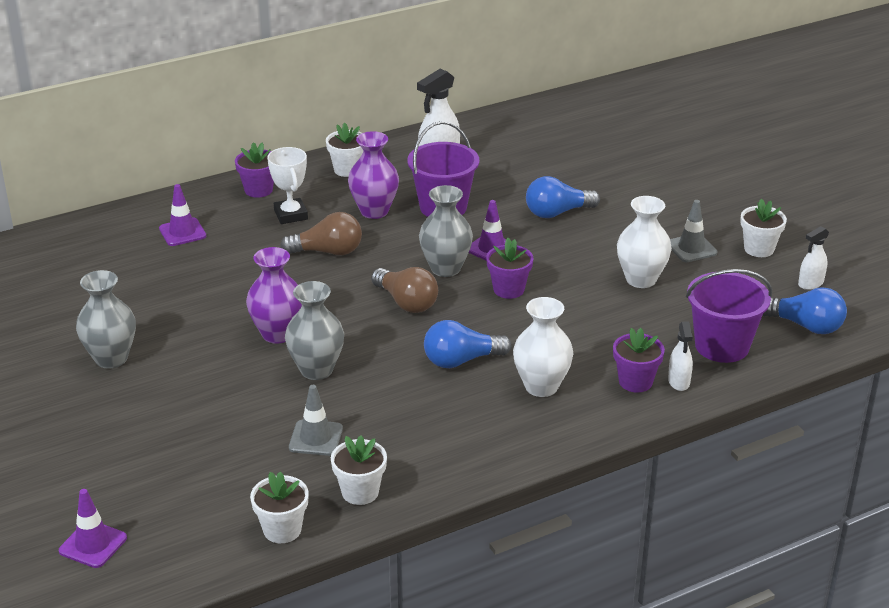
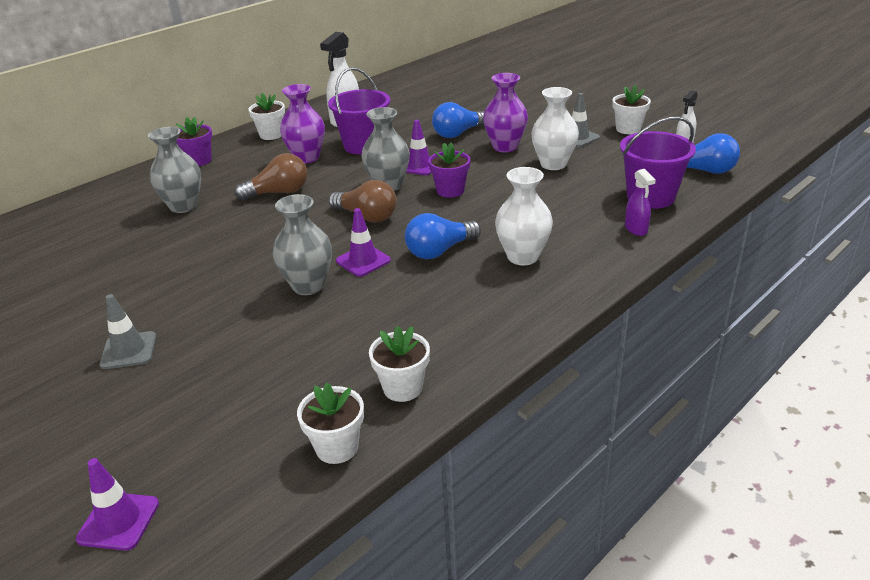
camera: 15 degrees left, 0 degrees up
grey vase [76,270,136,368] -> grey vase moved to [148,127,201,213]
purple traffic cone [159,184,206,246] -> purple traffic cone moved to [336,208,391,277]
purple vase [246,247,302,344] -> purple vase moved to [483,73,528,153]
white trophy [267,147,308,224] -> none
grey traffic cone [289,385,343,456] -> grey traffic cone moved to [100,294,156,369]
purple flower pot [613,328,665,392] -> none
white spray bottle [668,322,693,391] -> purple spray bottle [625,169,656,236]

